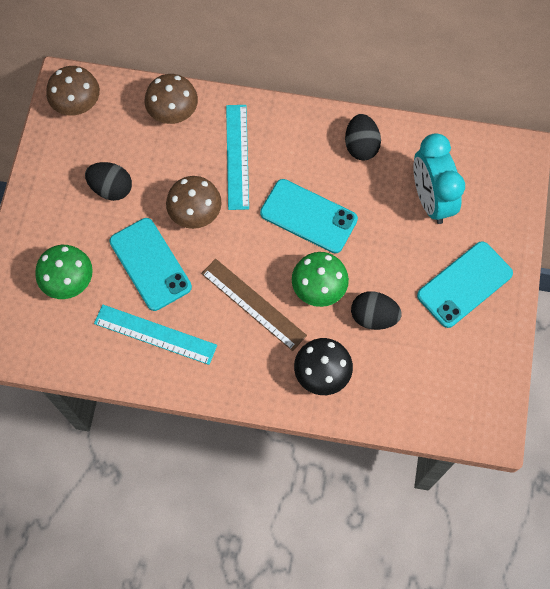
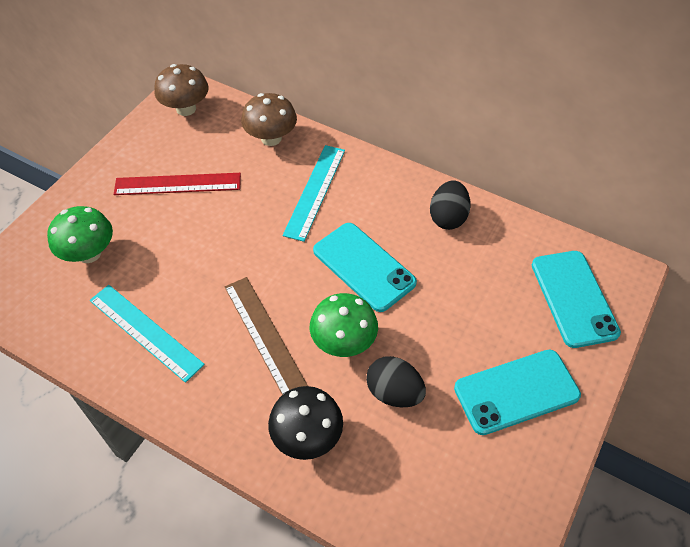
camera: 20 degrees right, 15 degrees down
black egg [85,162,132,201] -> red ruler [113,173,241,195]
turquoise phone [109,218,192,311] -> turquoise phone moved to [532,251,621,348]
brown mushroom [166,176,222,229] -> none
turquoise clock [413,133,465,224] -> none

